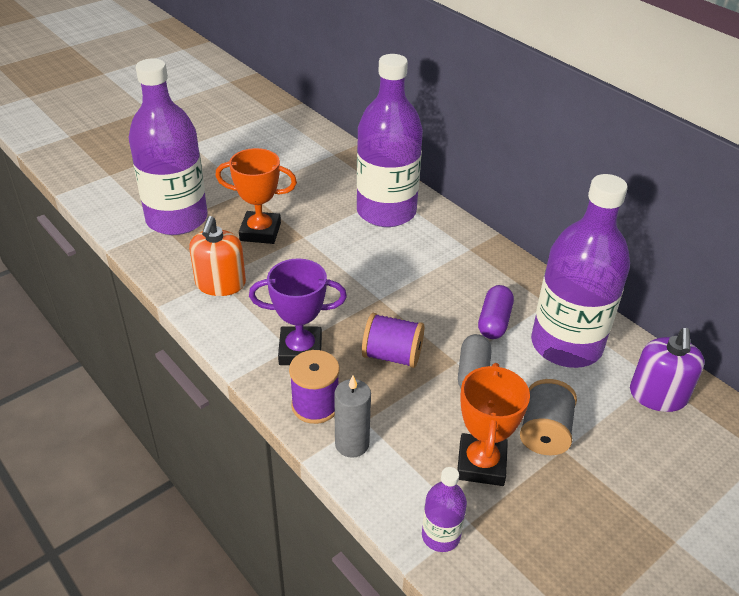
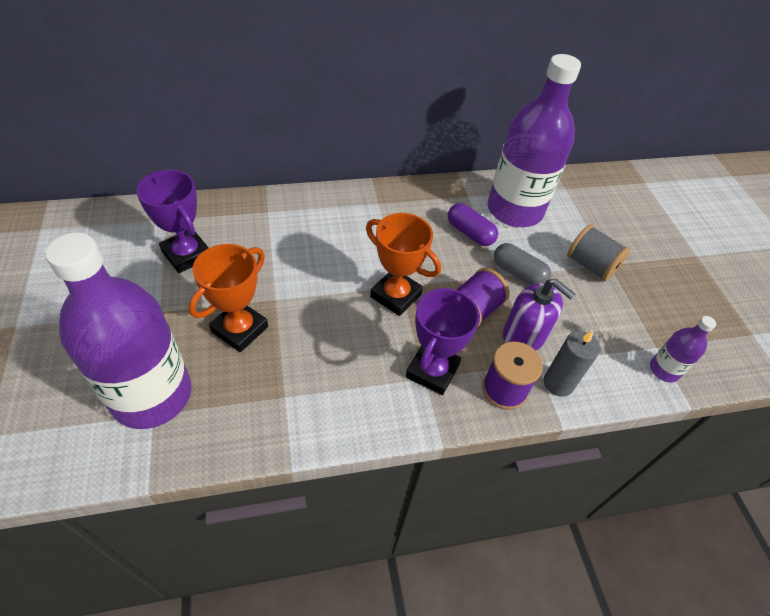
camera: 65 degrees left, 10 degrees up
orange soap dispenser [189,216,246,296] -> none
purple bottle [357,54,423,227] -> none
orange trophy [457,363,530,486] -> orange trophy moved to [366,213,441,316]
purple soap dispenser [630,328,705,412] -> purple soap dispenser moved to [503,279,575,351]
none -> purple trophy [136,170,209,273]

